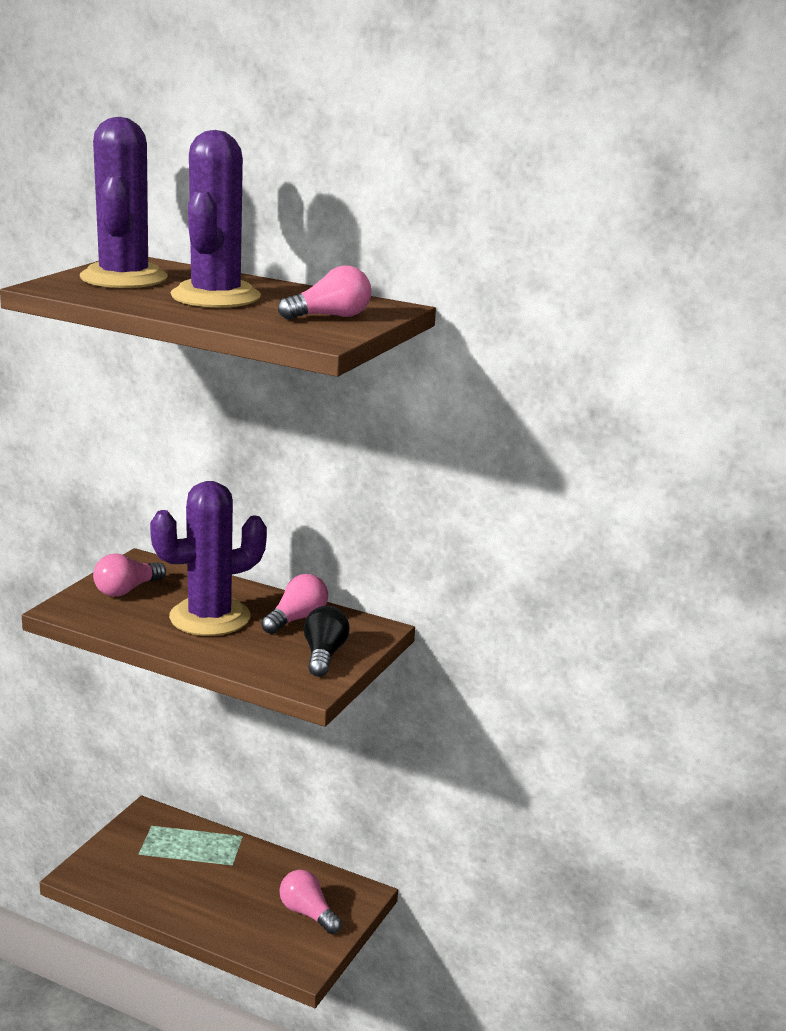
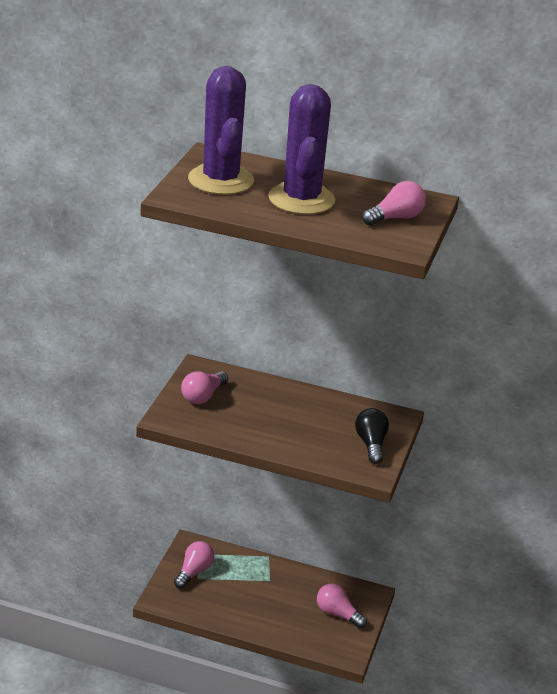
camera: 10 degrees left, 10 degrees up
purple cactus [150,481,267,636] -> none
pink light bulb [261,574,328,634] -> pink light bulb moved to [174,541,214,589]

